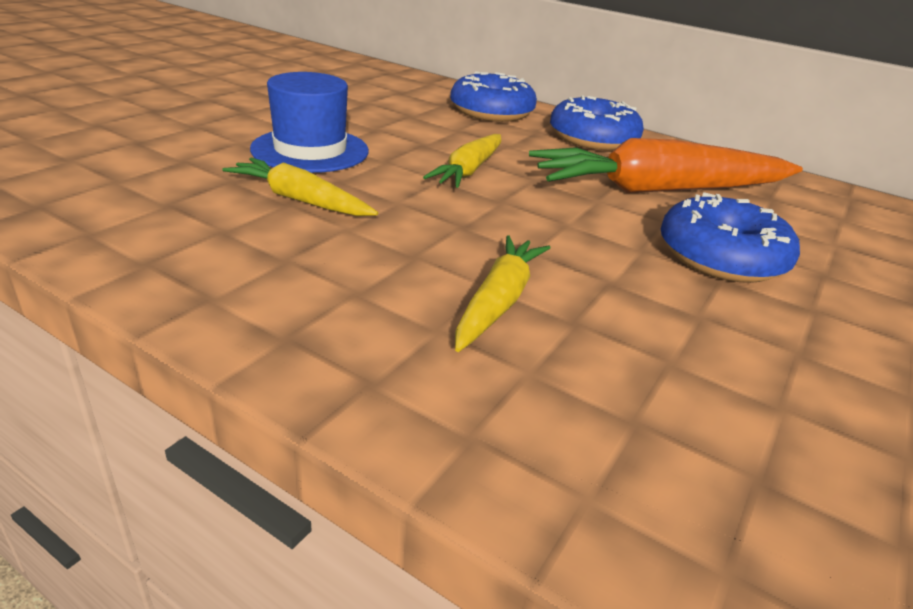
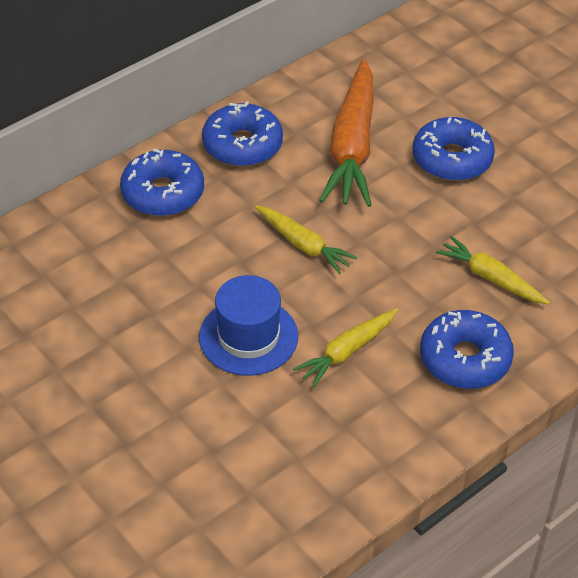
camera: 70 degrees left, 15 degrees up
none -> blue donut [420,310,514,389]

